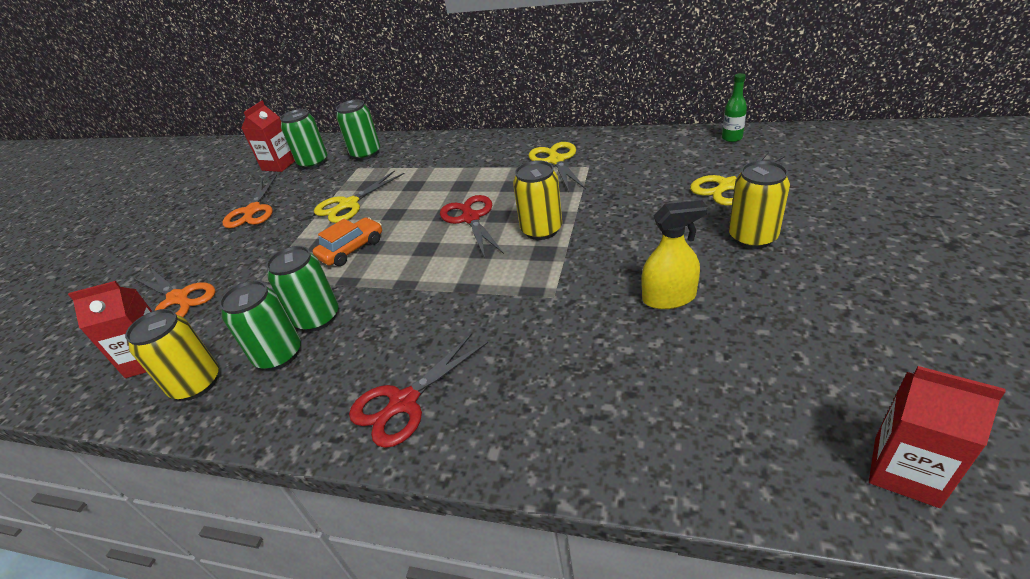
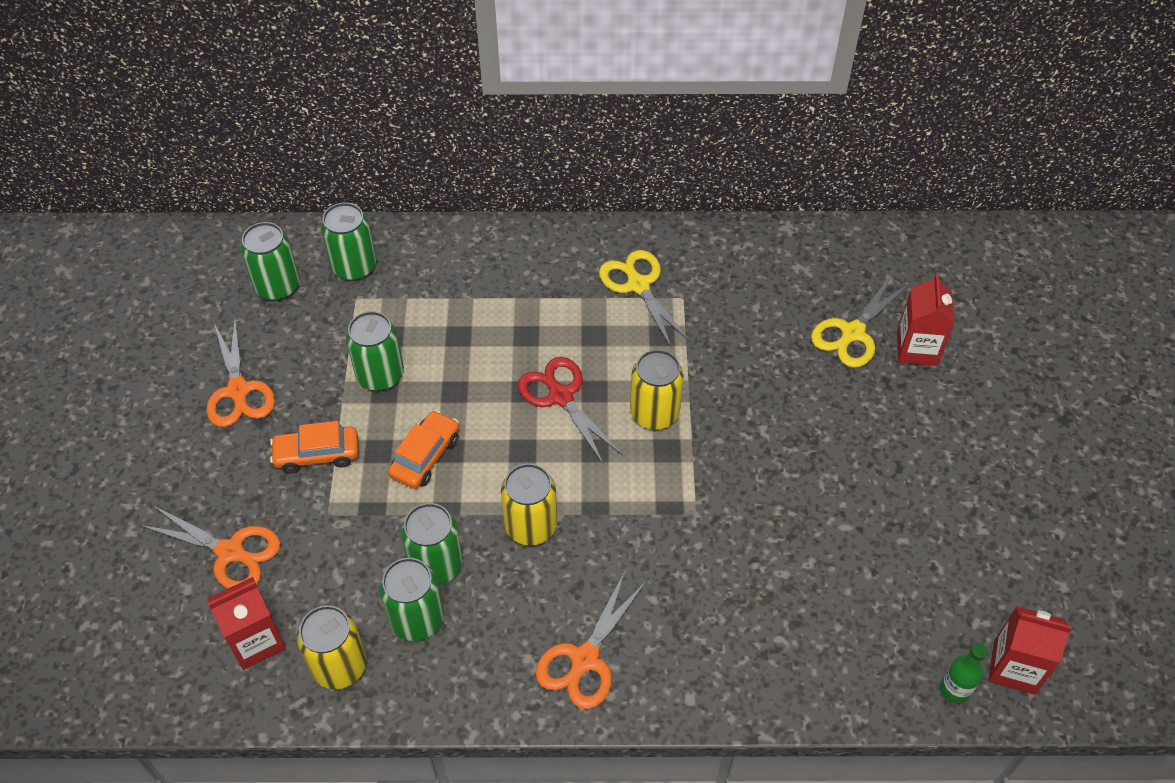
camera: 20 degrees left, 15 degrees up
red carton [242,101,295,172] -> red carton moved to [897,273,954,366]
yellow scissors [314,170,405,223] -> green can [346,311,404,391]
red scissors [349,333,488,448] -> orange scissors [535,572,647,709]
yellow spray bottle [641,200,707,309] -> none
green bottle [722,73,747,142] -> green bottle moved to [940,643,988,704]
yellow can [729,161,790,249] -> yellow can moved to [501,463,557,545]
none -> orange car [270,421,359,474]

